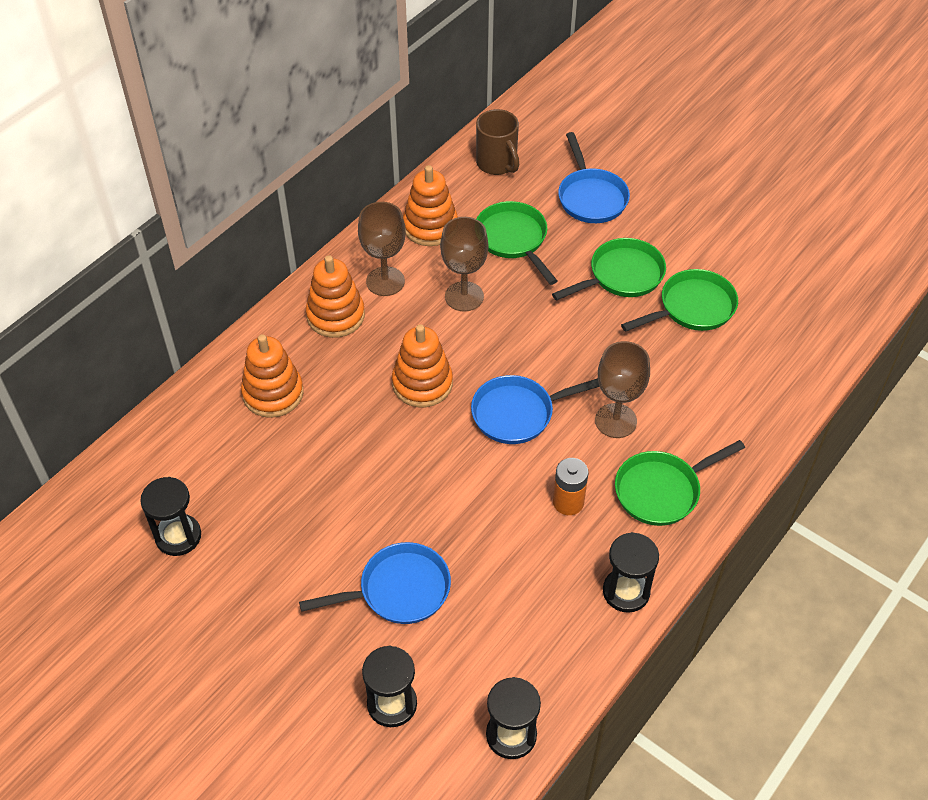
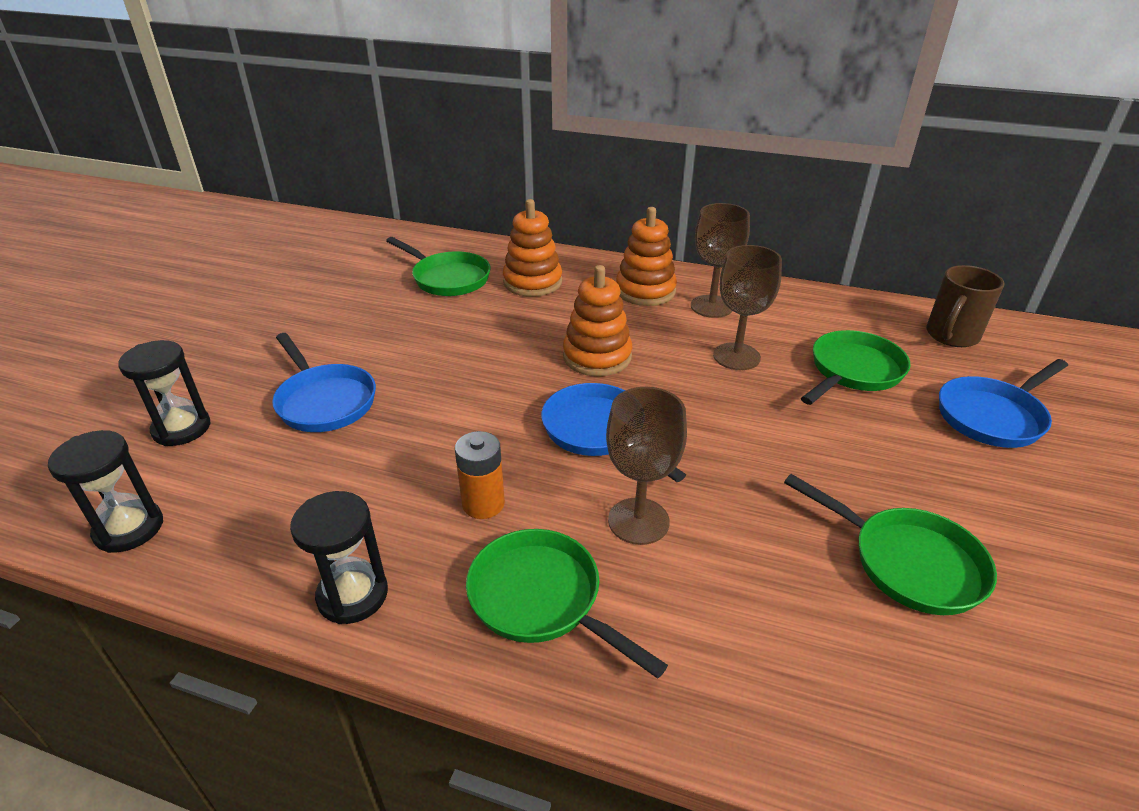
camera: 70 degrees right, 15 degrees down
black hourglass [140,477,201,556] -> none
orange stacking toy [403,165,458,246] -> none
green pan [552,238,666,300] -> green pan moved to [386,237,491,296]

